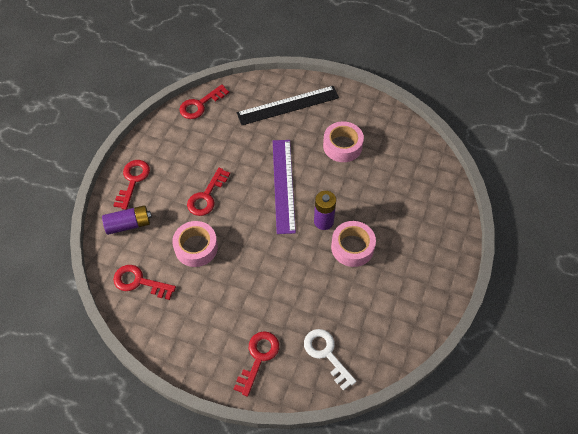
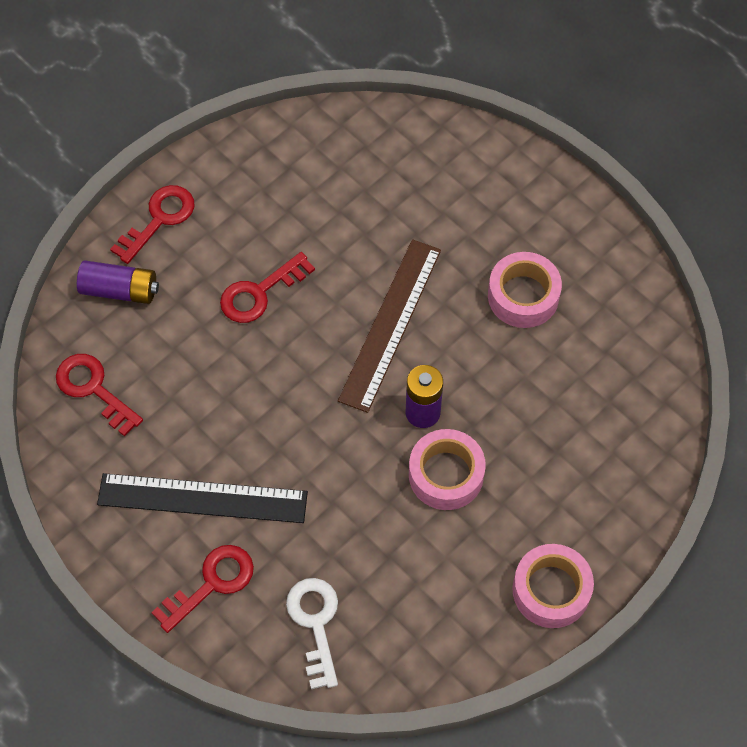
camera: 25 degrees right, 5 degrees up
pink tape [172,221,218,267] -> pink tape moved to [512,544,594,628]
red key [179,84,229,119] -> none
black ruler [237,86,339,125] -> black ruler moved to [97,473,308,523]
purple ruler [273,140,296,234] -> brown ruler [338,239,441,413]

